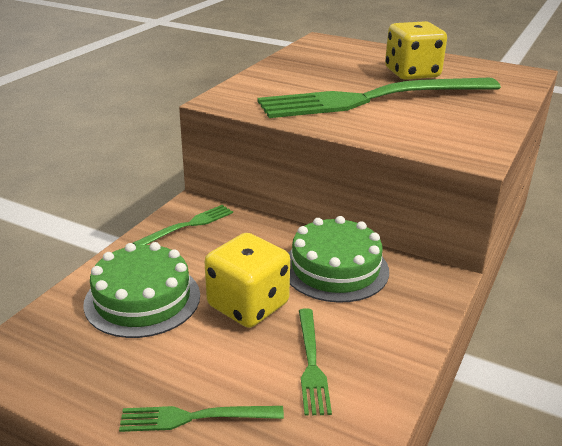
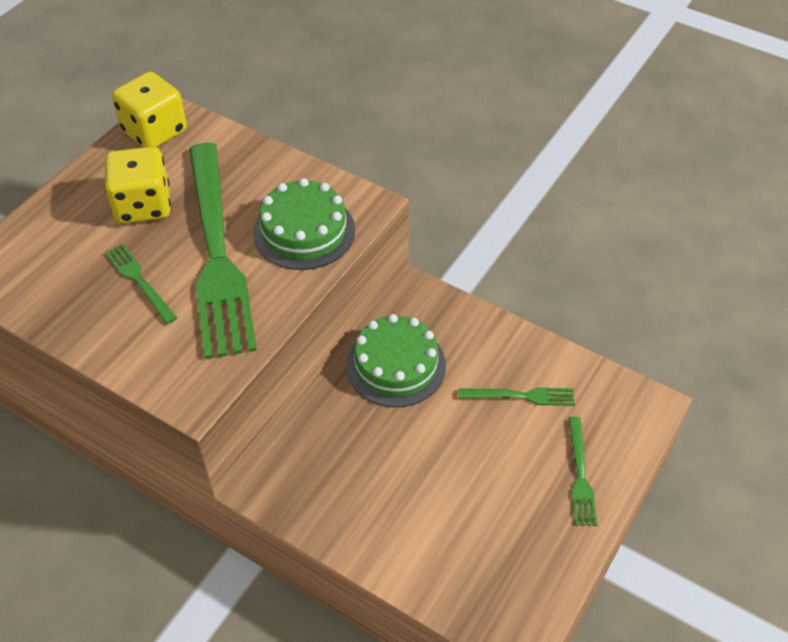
camera: 85 degrees left, 20 degrees up
green cake [83,242,200,338] -> green cake moved to [253,178,355,270]
green fork [133,205,233,246] -> green fork moved to [105,243,177,324]
yellow dice [204,233,290,328] -> yellow dice moved to [112,71,187,147]

